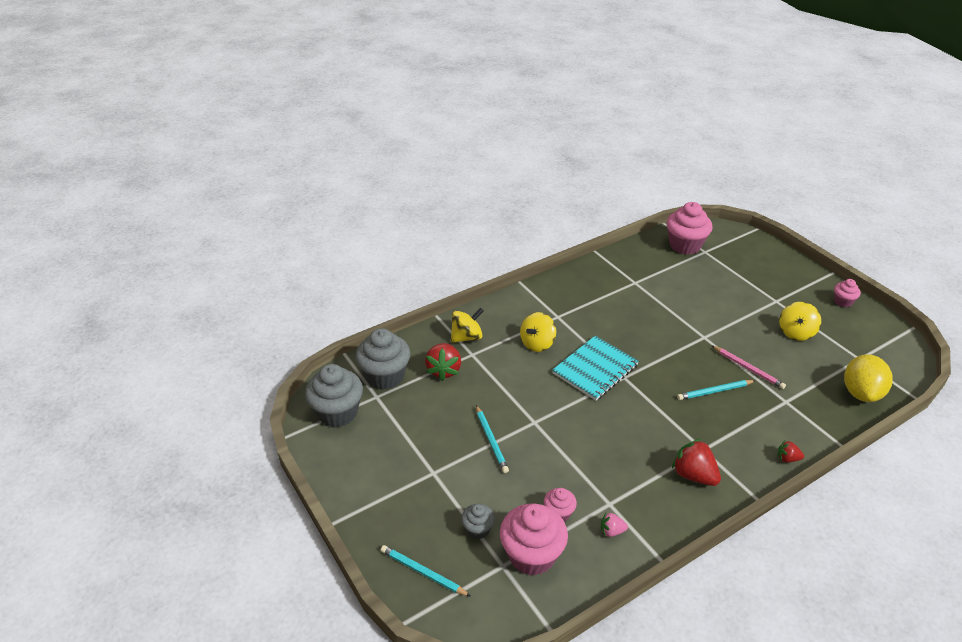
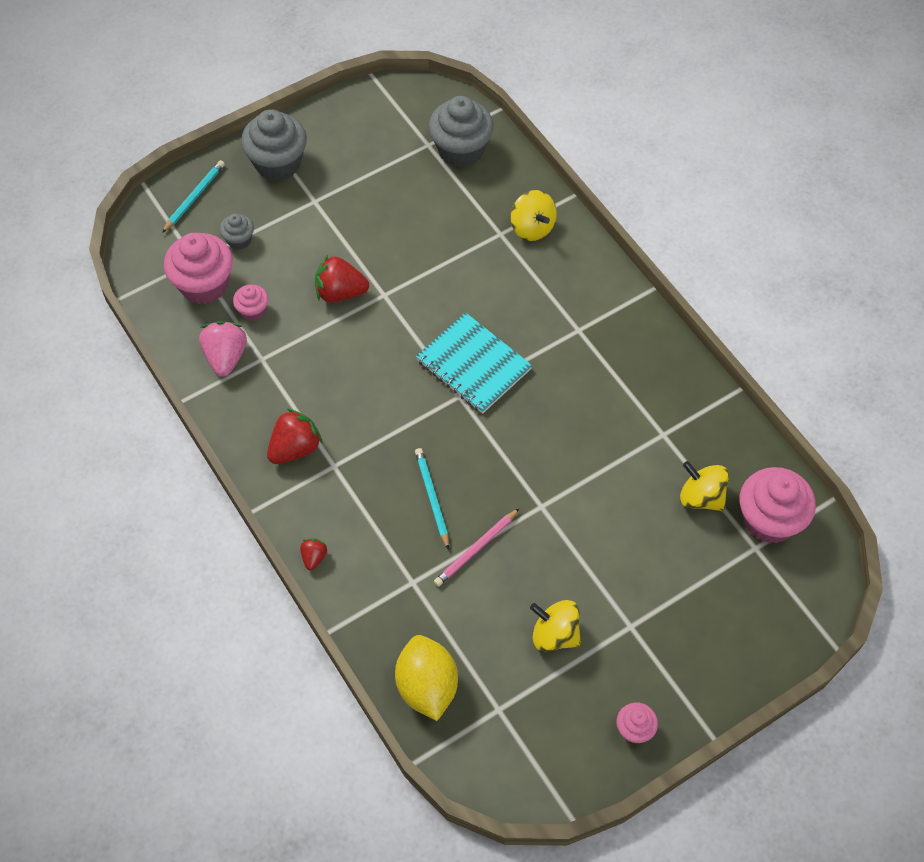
camera: 90 degrees right, 20 degrees up
grey cupcake [305,364,363,428] -> grey cupcake moved to [241,109,307,181]
red strawberry [425,343,461,381] -> red strawberry moved to [315,255,369,303]
turquoise pencil [476,405,509,473] -> none
yellow spinning top [520,312,556,352] -> yellow spinning top moved to [680,461,729,511]
pink strawberry [601,513,628,537] -> pink strawberry [199,321,247,377], size x1.87
yellow lemon [844,354,893,402] -> yellow lemon turned 60 degrees clockwise [395,635,458,721]

